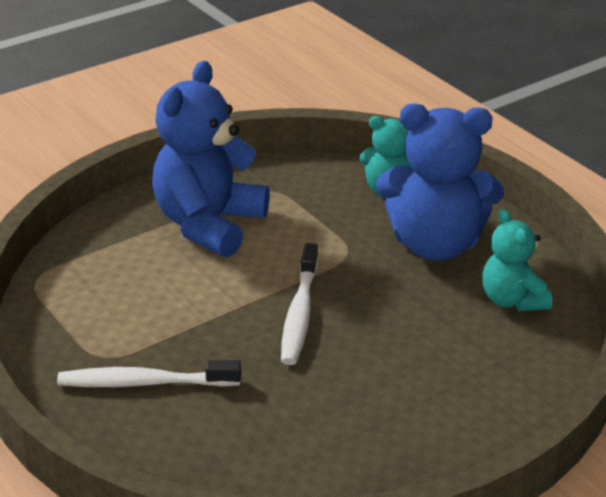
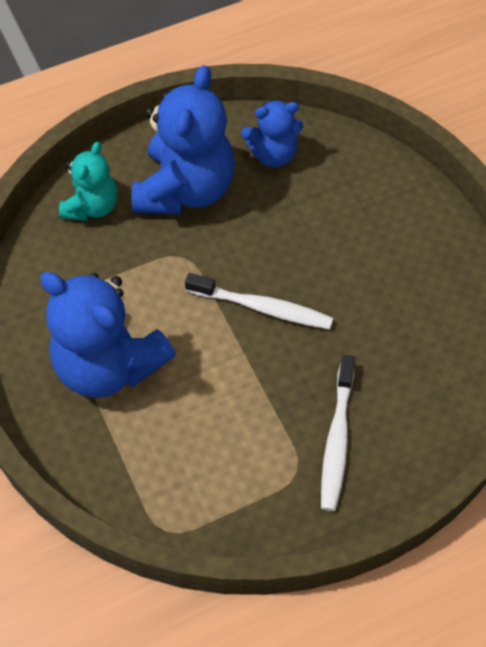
camera: 80 degrees left, 25 degrees up
turquoise teddy bear [482,209,552,311] -> blue teddy bear [241,100,303,167]

